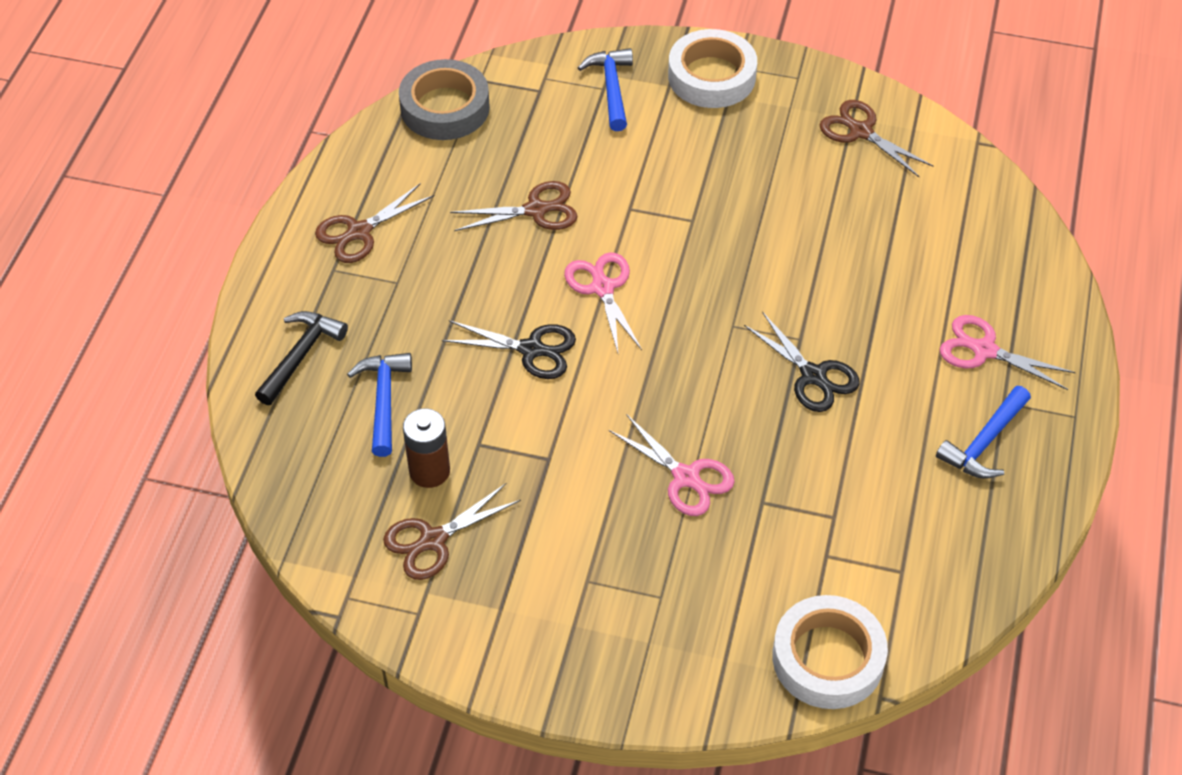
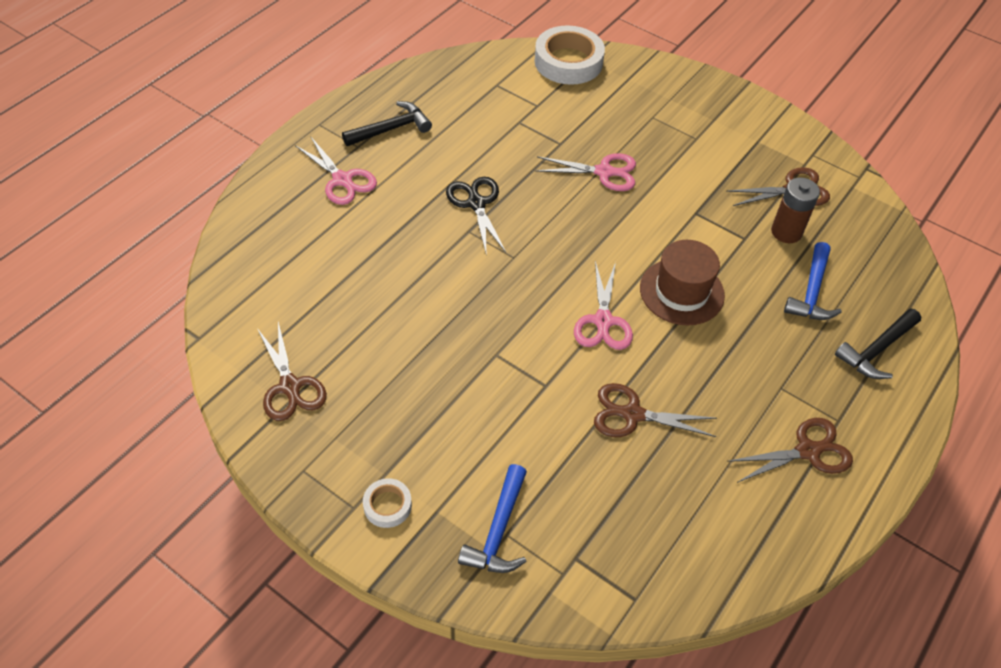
camera: 160 degrees left, 0 degrees up
grey tape [399,59,490,140] -> none
black scissors [442,320,576,379] -> brown hat [640,240,725,325]
pink scissors [609,414,735,516] -> pink scissors turned 120 degrees clockwise [535,153,636,191]
white tape [668,29,757,108] -> white tape [363,478,412,528], size x0.49
blue hammer [936,386,1031,479] -> black hammer [342,101,432,146]

